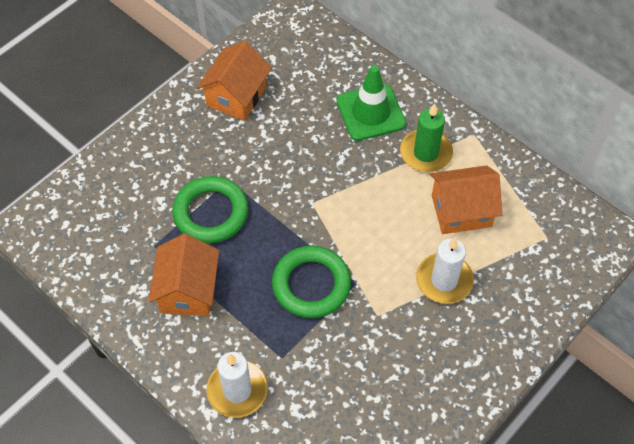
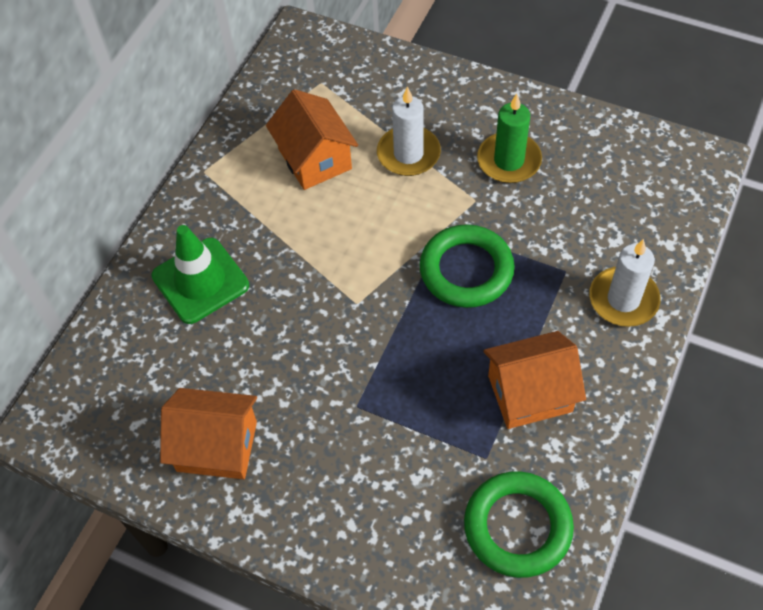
camera: 105 degrees left, 0 degrees up
green ring [173,176,249,243] -> green ring moved to [464,471,574,578]
green candle [400,103,453,172] -> green candle moved to [477,94,542,183]

